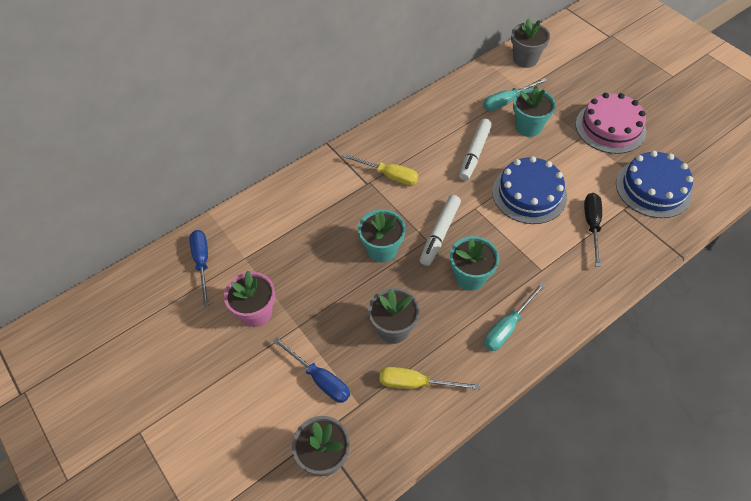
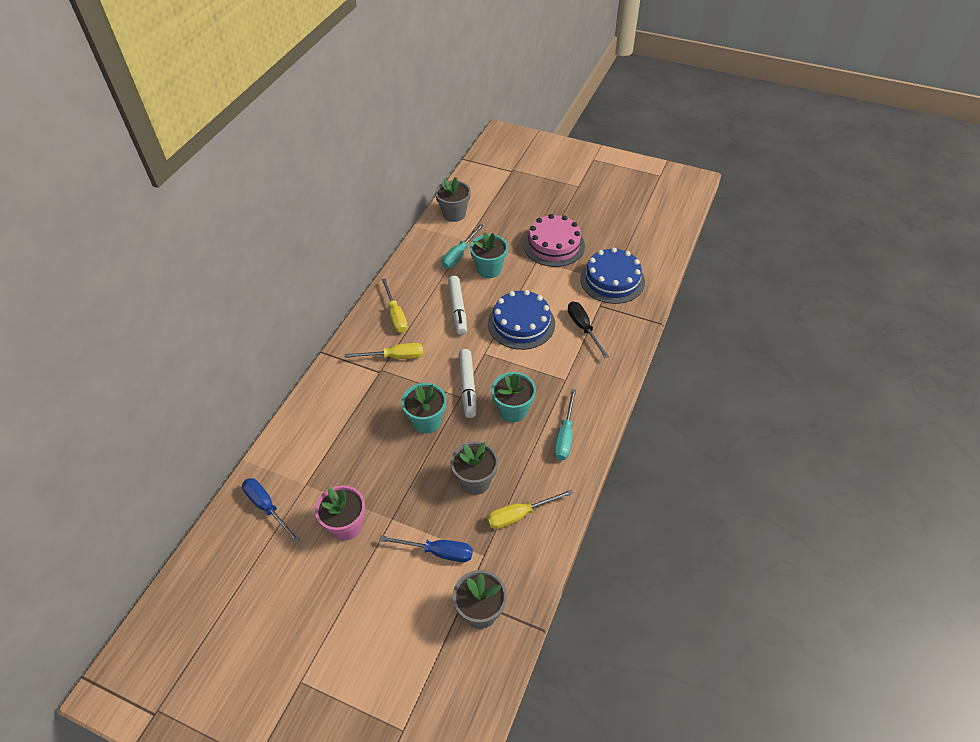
camera: 30 degrees left, 5 degrees down
none -> yellow screwdriver [381,278,408,333]

